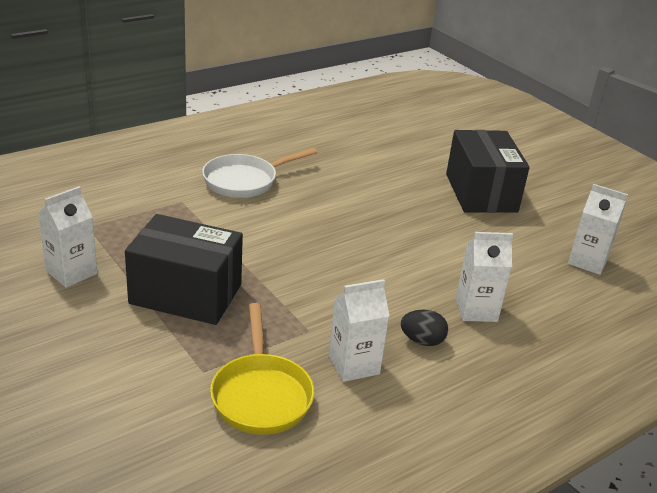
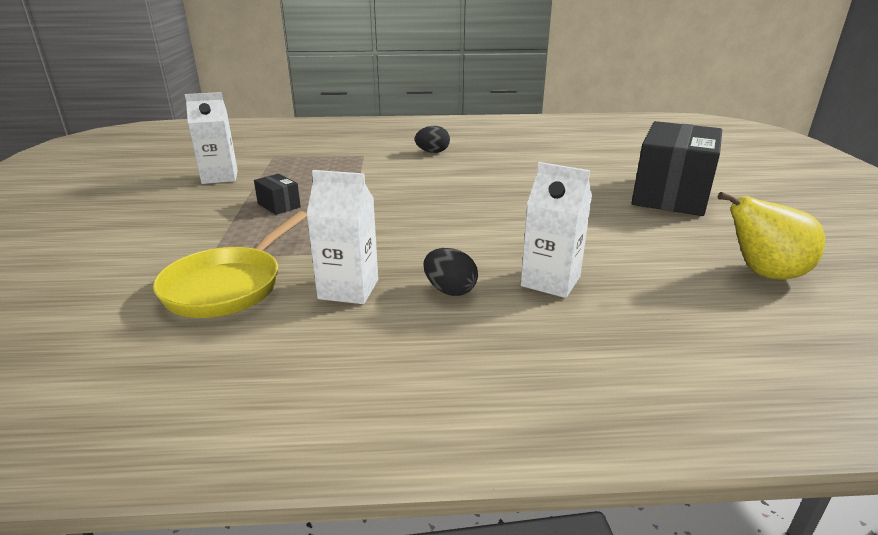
camera: 35 degrees right, 5 degrees down
black box [125,214,243,325] -> black box [254,174,301,215], size x0.41
white pan [202,148,317,198] -> black egg [415,126,450,153]
white carton [568,184,628,275] -> yellow pear [718,192,825,280]

